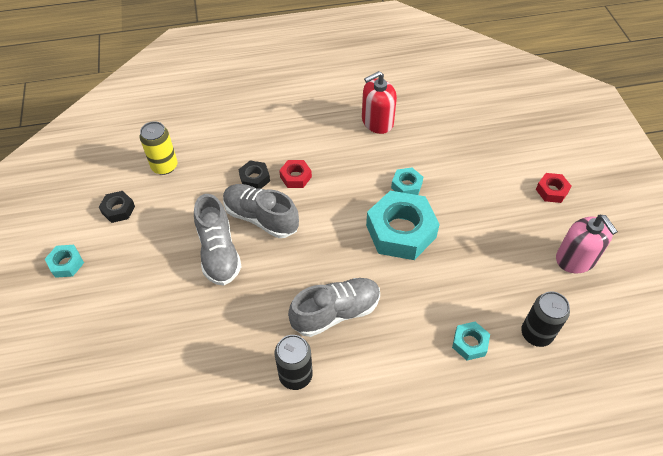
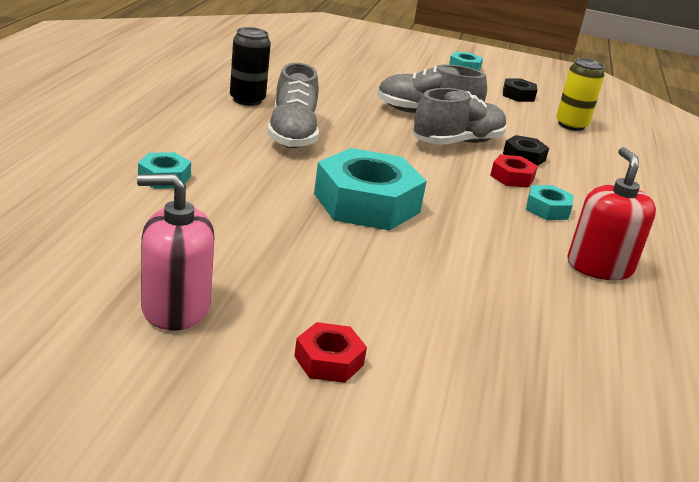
camera: 110 degrees right, 25 degrees down
turquoise nut [391,168,423,195] -> turquoise nut moved to [526,185,573,220]
black can [521,291,570,347] -> none

